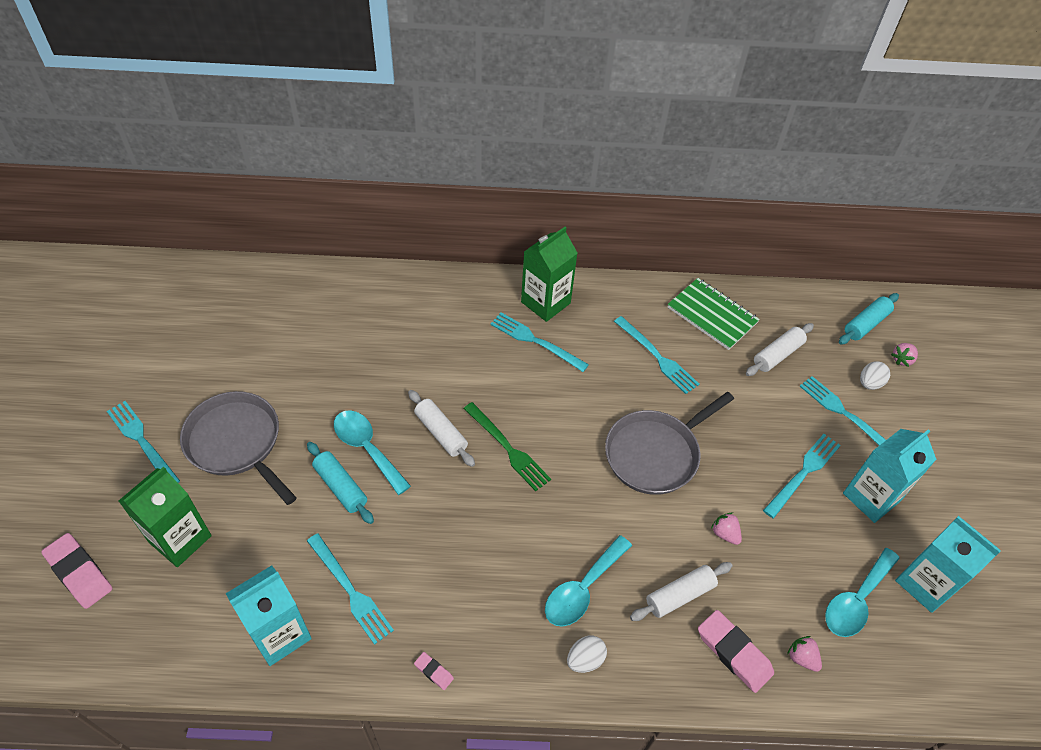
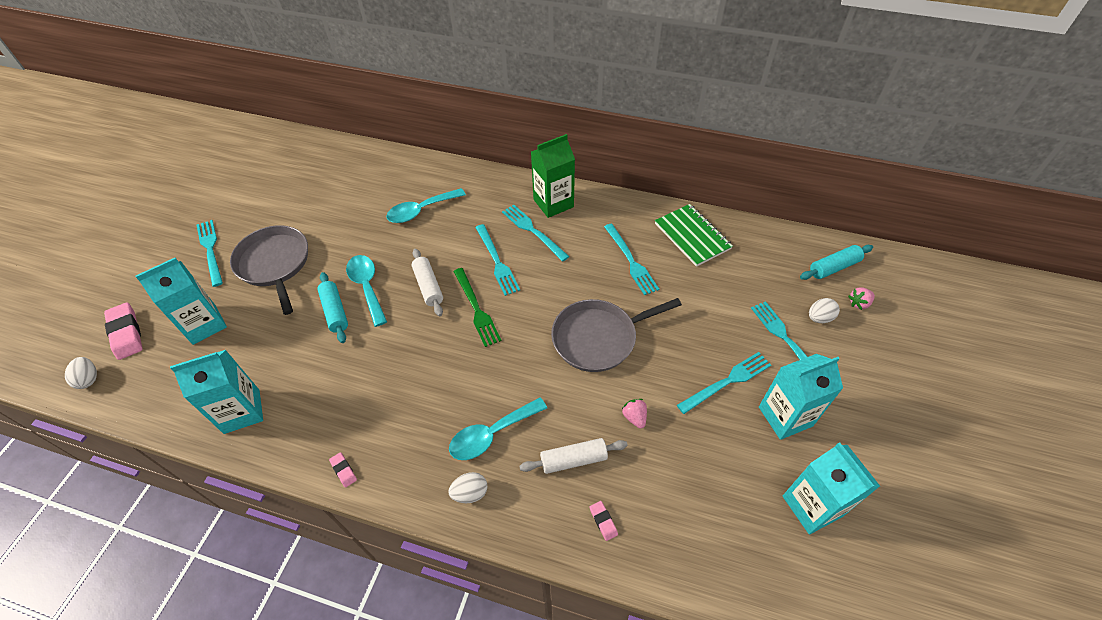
camera: 20 degrees right, 0 degrees up
green carton [119,466,212,567] -> turquoise carton [135,258,227,345]
turquoise fork [307,534,394,645] -> turquoise fork moved to [475,224,520,296]
pink eraser [698,610,774,693] -> pink eraser [590,501,618,541], size x0.49
white rolling pin [746,323,814,376] -> none
pink strawberry [787,636,822,672] -> none
turquoise spoon [825,548,900,637] -> turquoise spoon moved to [386,188,466,223]
none -> white egg [65,357,97,389]

